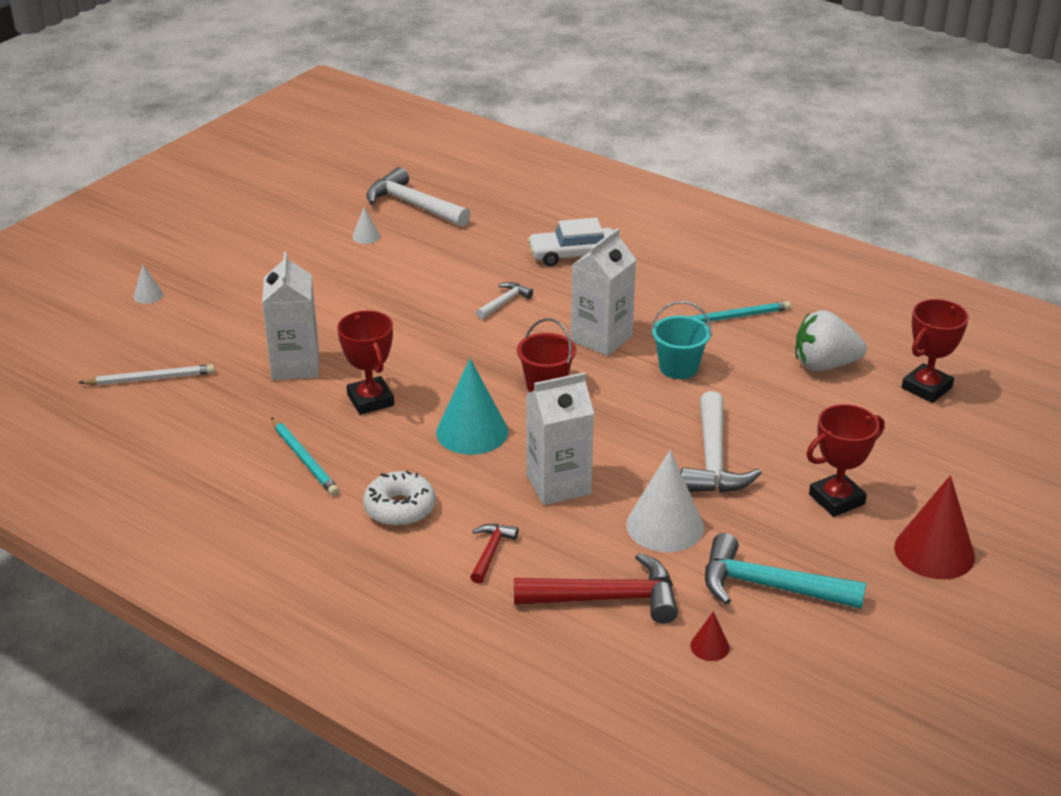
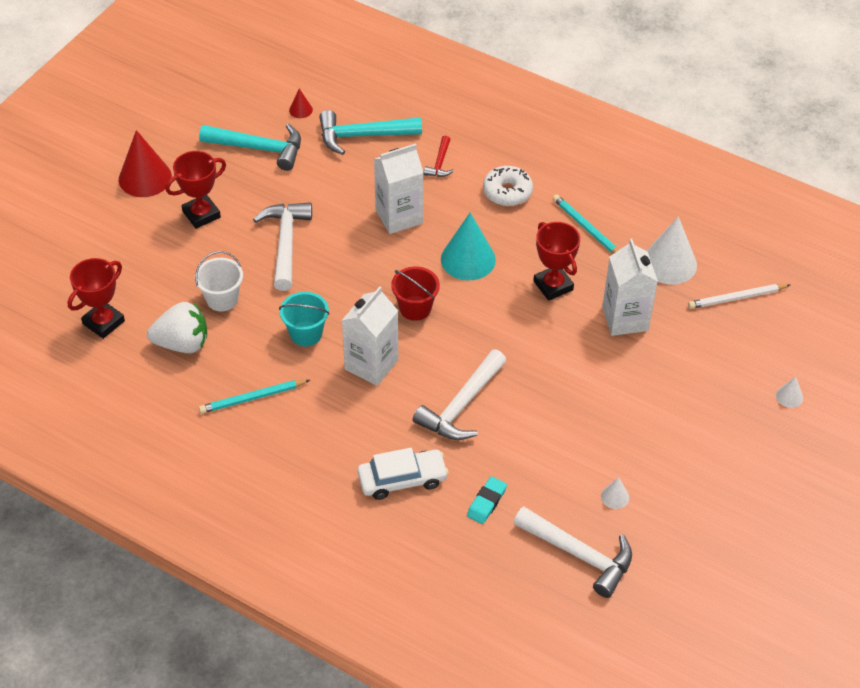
camera: 175 degrees right, 15 degrees up
white hammer [476,282,533,319] -> white hammer [413,349,506,440], size x1.92
red hammer [514,553,678,624] -> turquoise hammer [319,110,422,155]
white cone [626,450,704,552] -> white cone moved to [647,216,697,285]
none -> white bucket [195,251,243,311]
none -> turquoise eraser [467,476,507,524]

